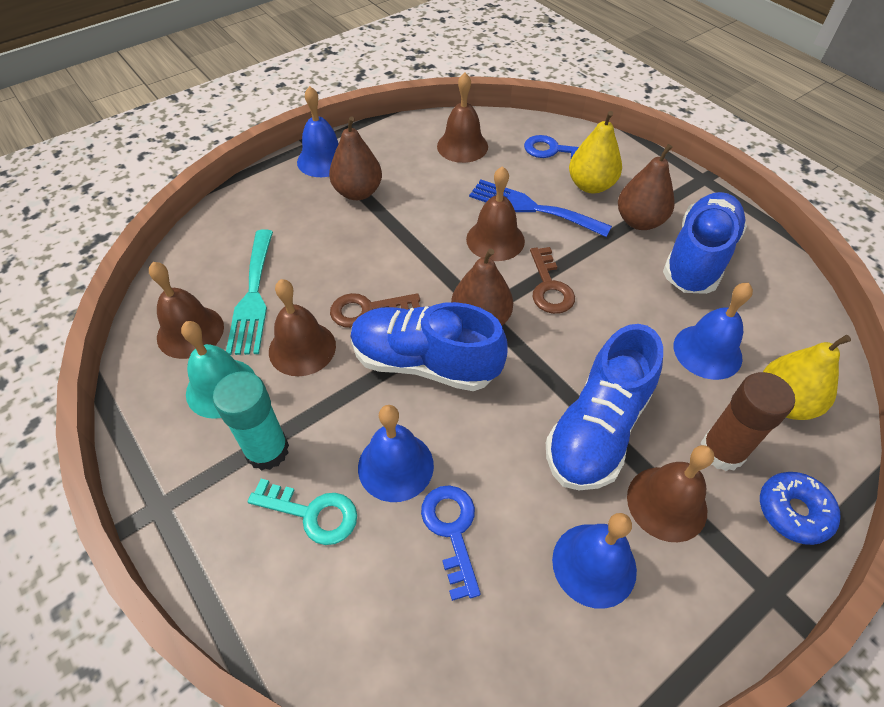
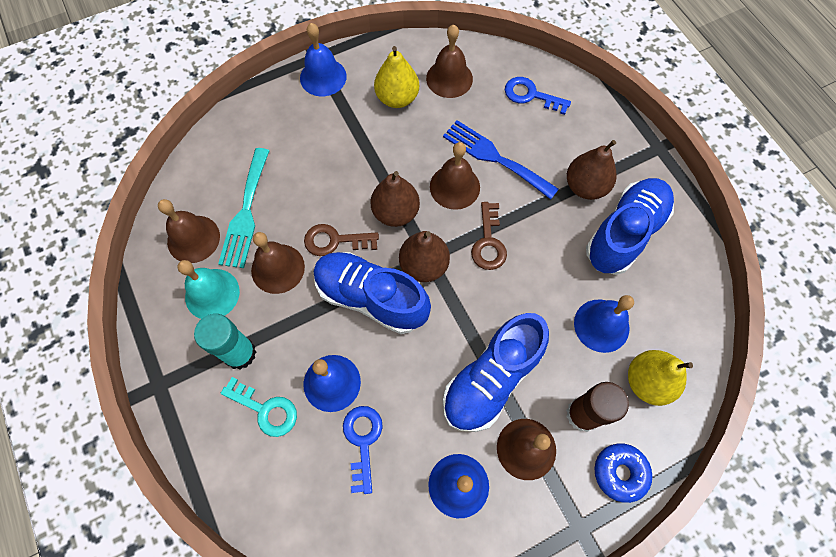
camera: 10 degrees right, 15 degrees up
brown pear [329,116,382,200] -> brown pear moved to [371,171,420,227]
yellow pear [569,111,622,193] -> yellow pear moved to [374,46,419,108]

